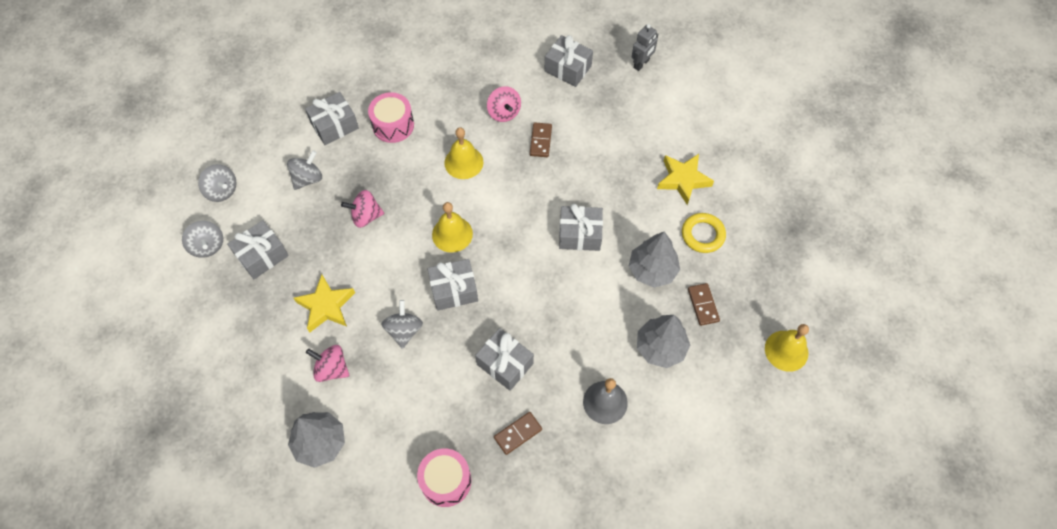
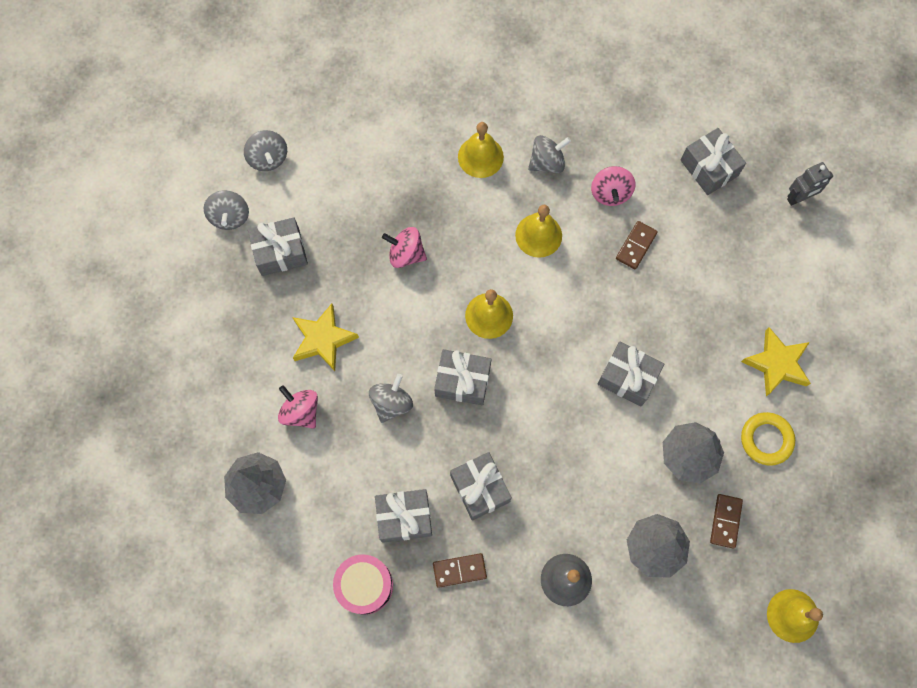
camera: 25 degrees right, 10 degrees up
grey spinning top [287,150,322,190] -> grey spinning top moved to [528,135,571,173]
grey gift [305,92,359,145] -> grey gift moved to [375,489,432,543]
pink drum [368,92,414,143] -> yellow bell [458,122,504,178]

